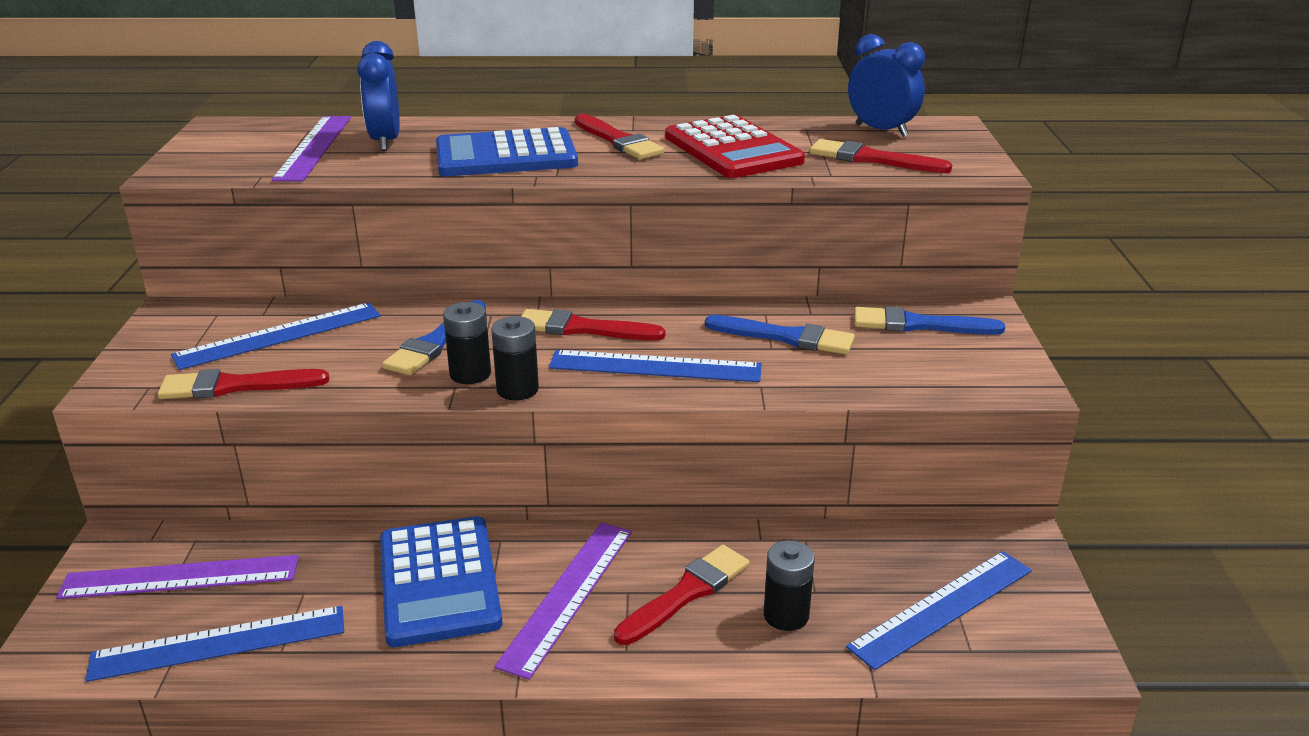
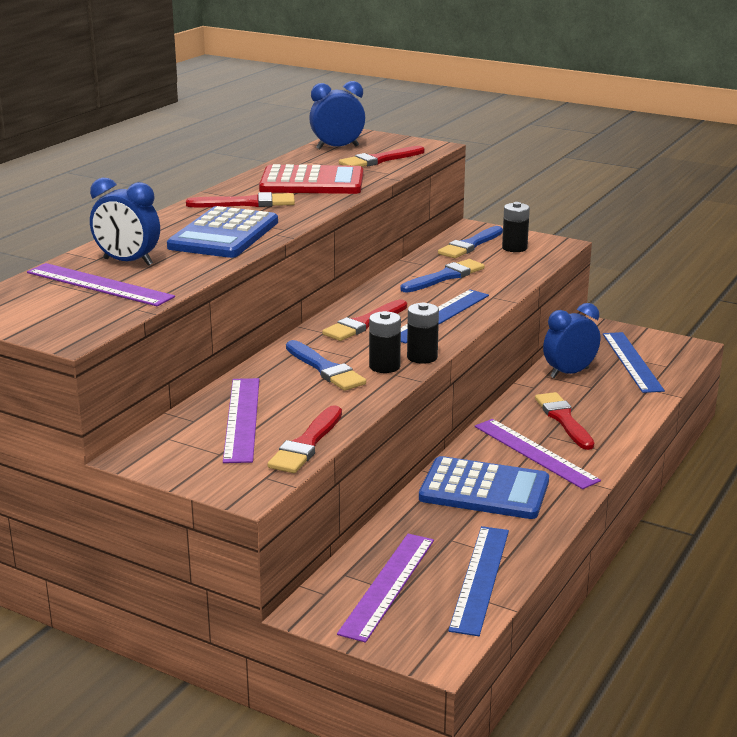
camera: 60 degrees left, 5 degrees down
blue ruler [171,303,381,370] -> purple ruler [223,378,259,463]
black battery [764,540,815,631] -> black battery moved to [502,202,530,252]
none -> blue clock [543,303,600,378]

